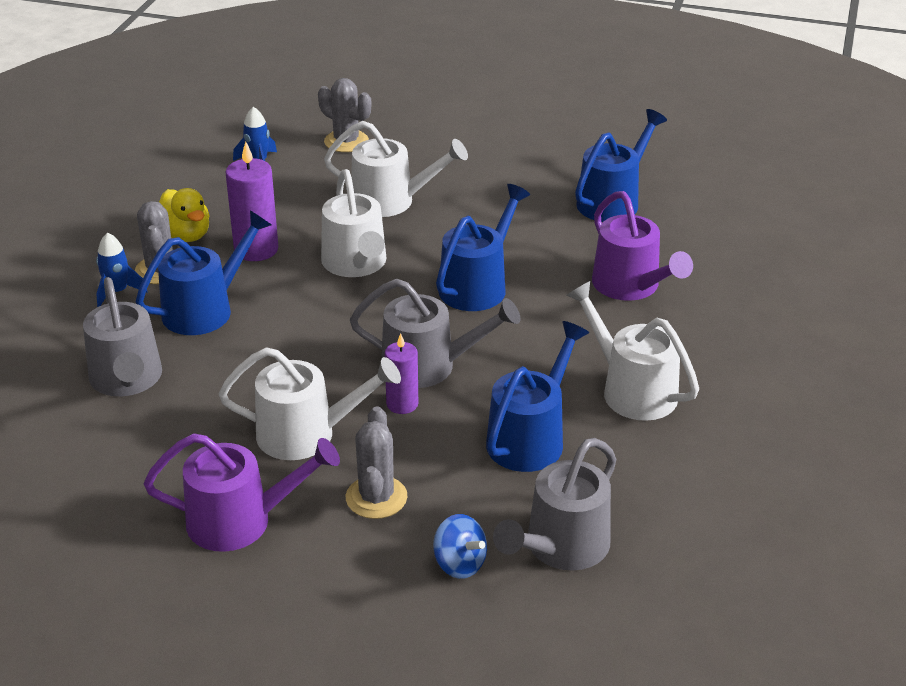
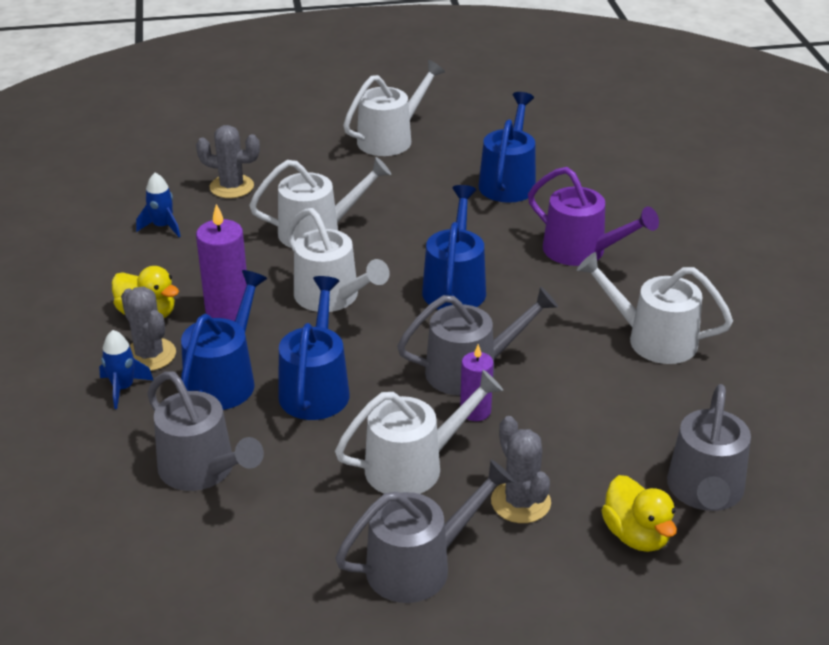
camera: 25 degrees left, 0 degrees up
purple watering can [144,433,340,552] -> grey watering can [335,460,514,603]
blue spinning top [433,514,487,579] -> yellow duck [601,475,677,552]
blue watering can [486,321,589,472] -> blue watering can moved to [278,276,350,420]
none -> white watering can [343,60,445,156]

